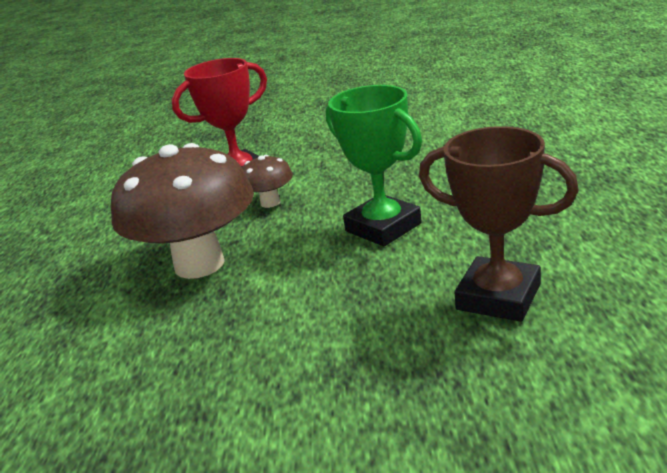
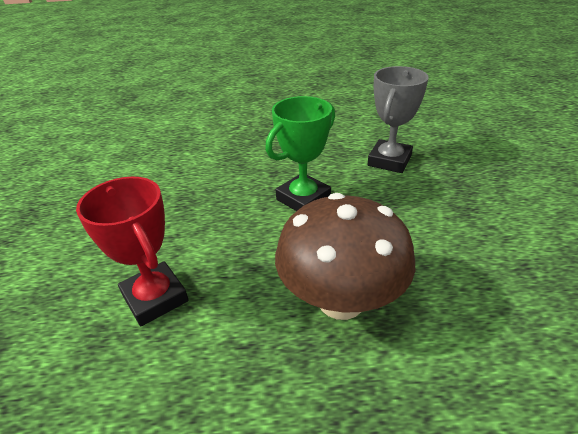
camera: 95 degrees left, 10 degrees up
brown mushroom [242,155,293,208] -> none
brown trophy [419,126,579,322] -> grey trophy [367,66,429,173]

